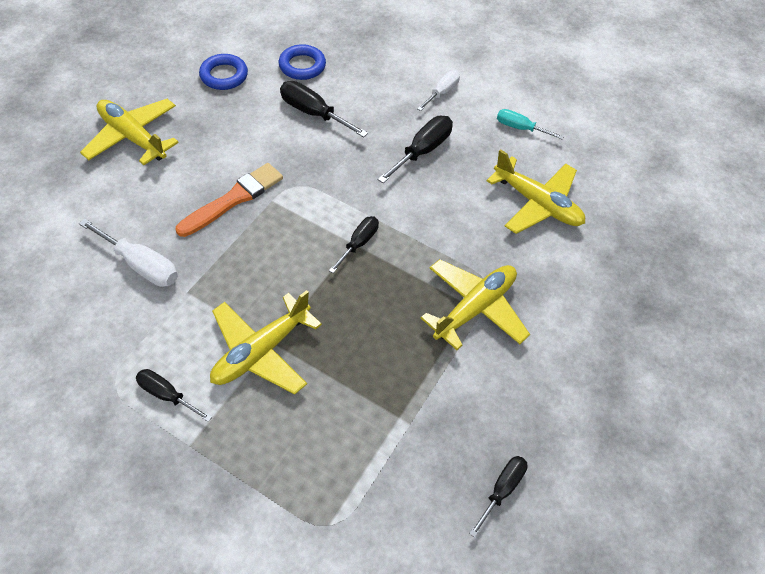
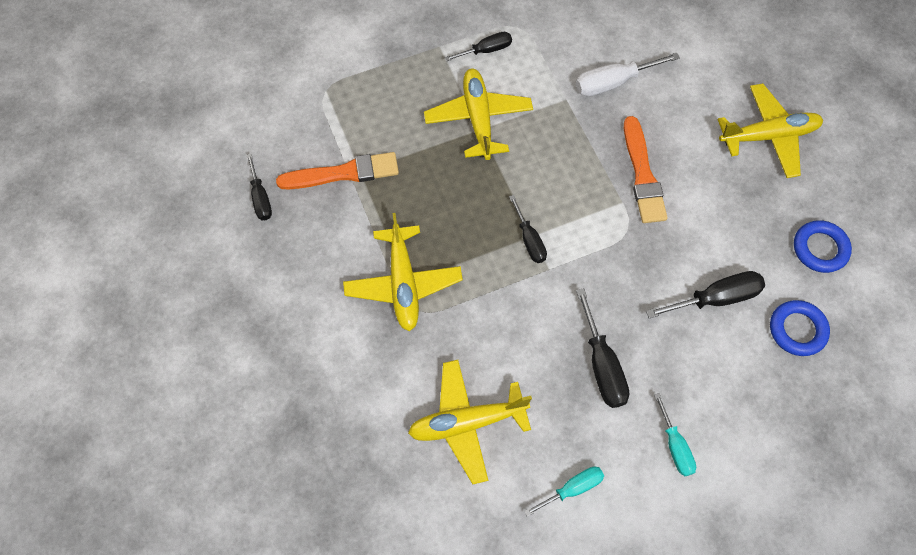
camera: 130 degrees right, 10 degrees up
white screwdriver [417,70,460,111] -> turquoise screwdriver [654,393,696,476]
none -> orange brush [276,152,399,190]

